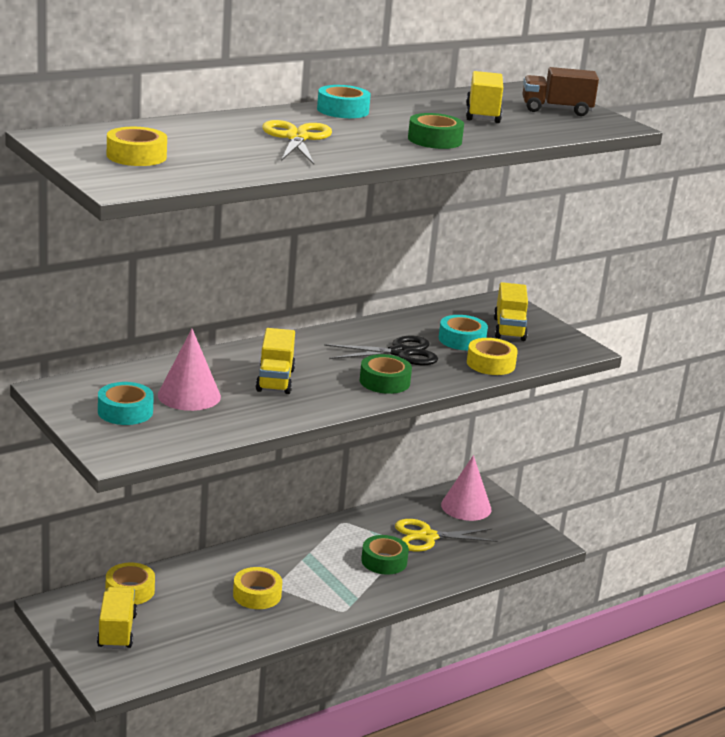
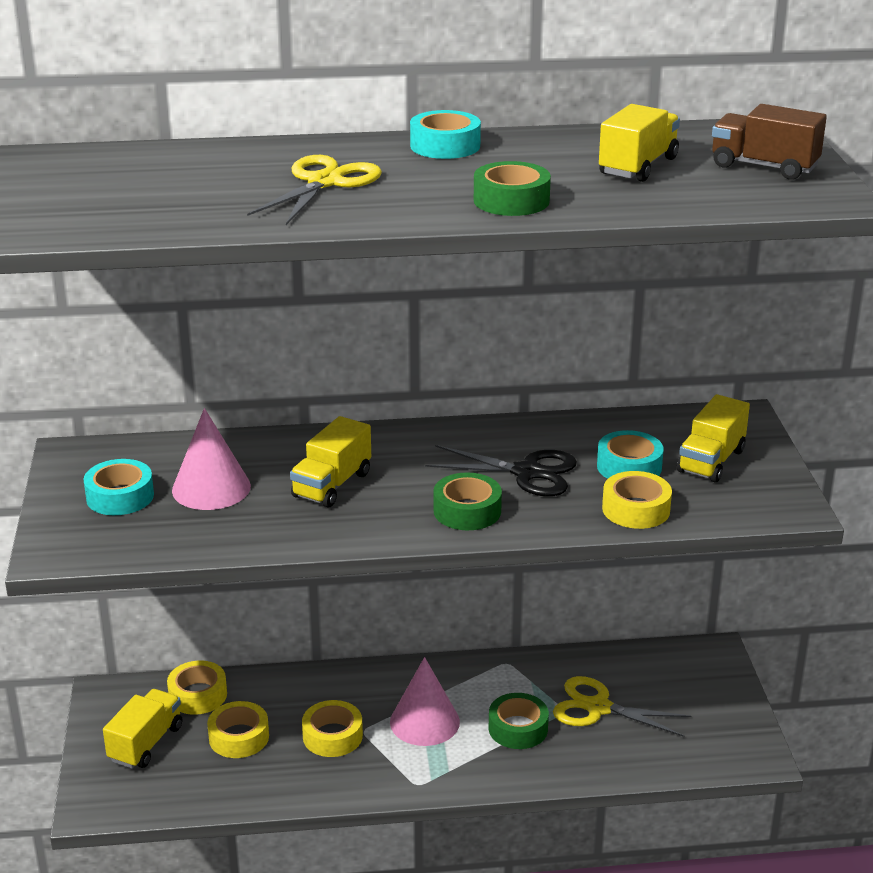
camera: 30 degrees right, 5 degrees up
yellow tape [107,127,167,166] -> yellow tape moved to [207,701,269,758]
pink cone [441,455,491,521] -> pink cone moved to [390,657,460,746]

